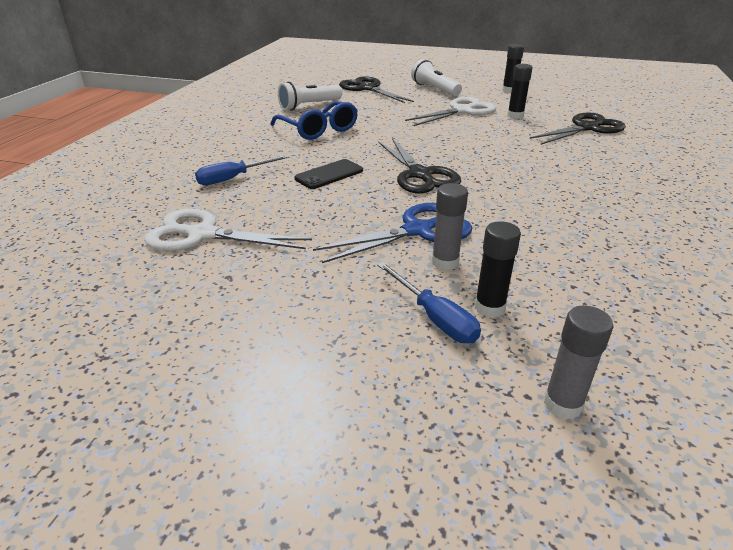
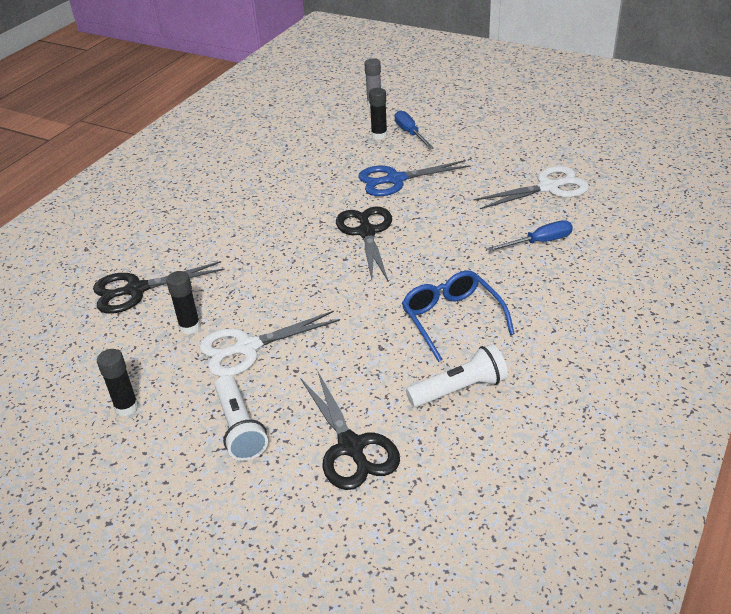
camera: 165 degrees left, 5 degrees up
white scissors [144,209,312,251] -> white scissors turned 45 degrees counterclockwise [474,166,589,209]
black phone [294,159,363,189] -> none
grey glue stick [432,183,468,270] -> none

